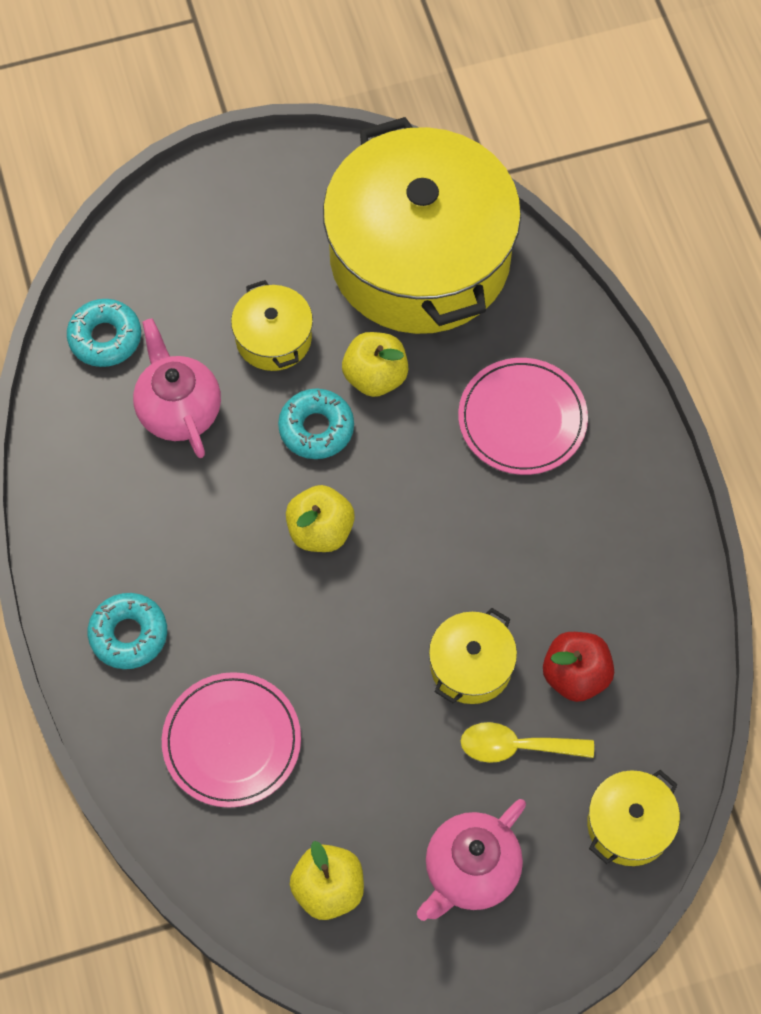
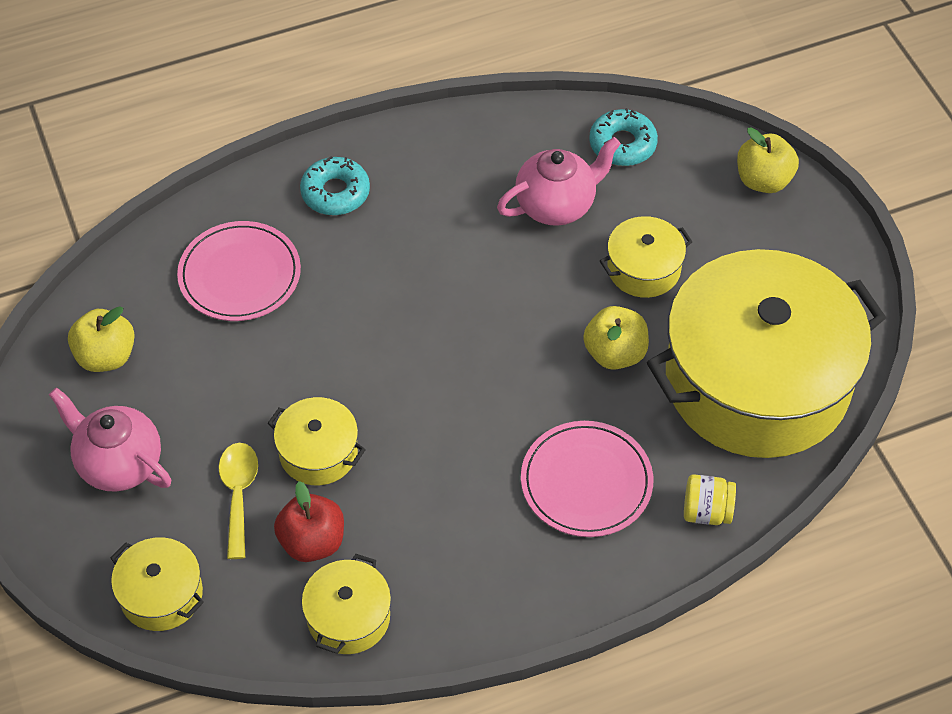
camera: 85 degrees right, 10 degrees down
turquoise donut [278,388,354,459] -> none
yellow apple [286,485,355,552] -> yellow apple moved to [737,127,799,193]
none -> yellow pot [302,554,391,654]
none -> yellow jar [684,474,736,525]

